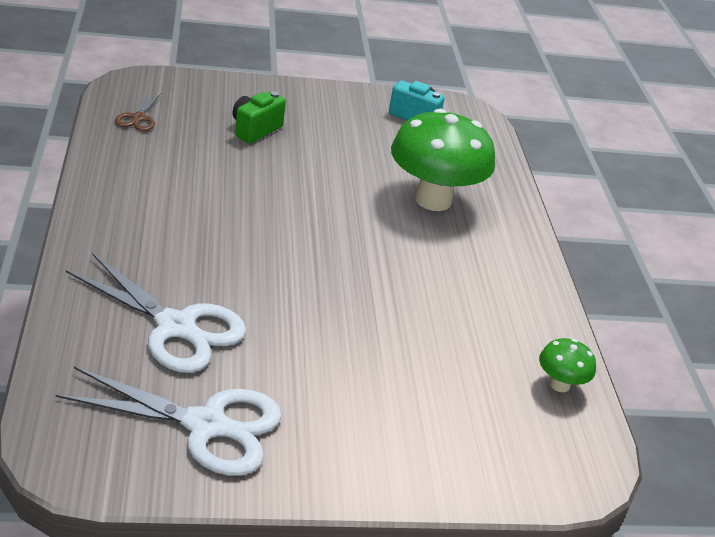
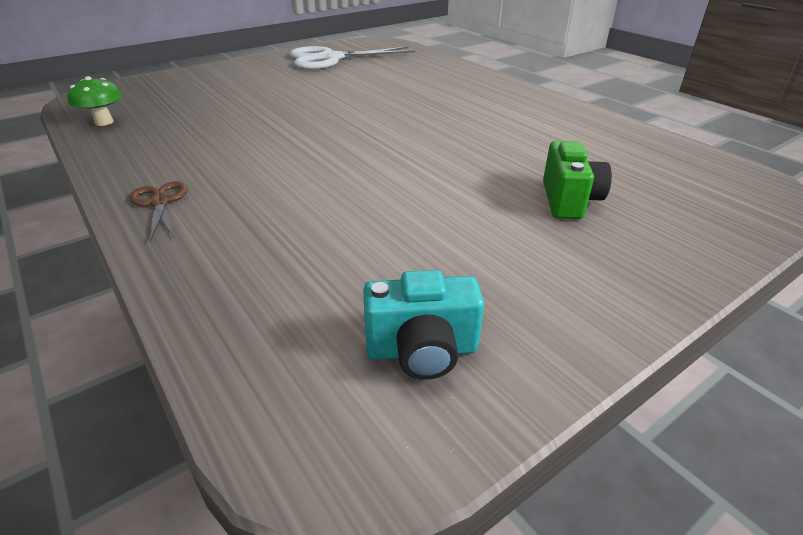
camera: 155 degrees right, 0 degrees up
white scissors [66,253,246,373] -> none
brown scissors [115,93,161,131] -> brown scissors moved to [129,181,188,242]
green mushroom [391,109,495,211] -> none

